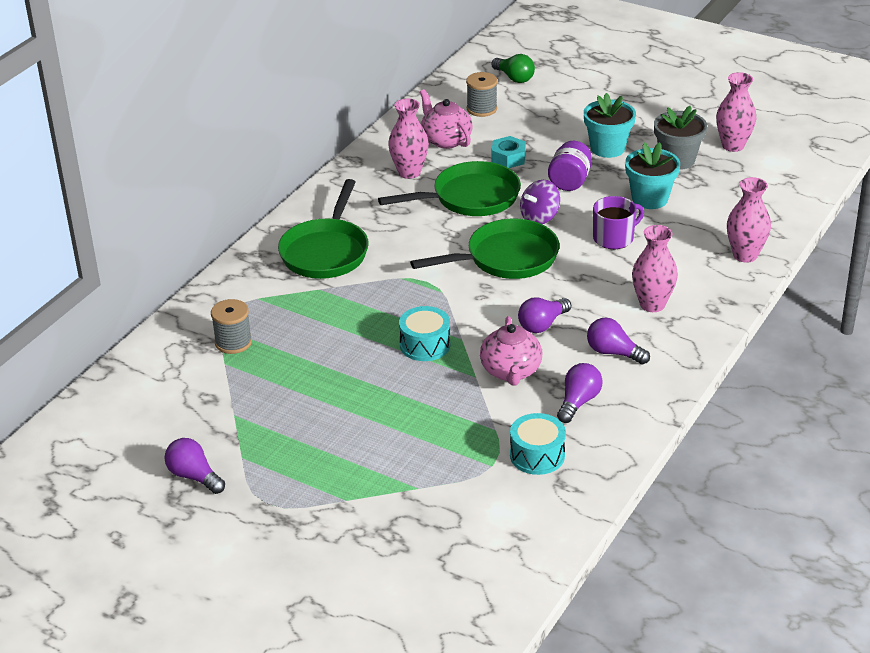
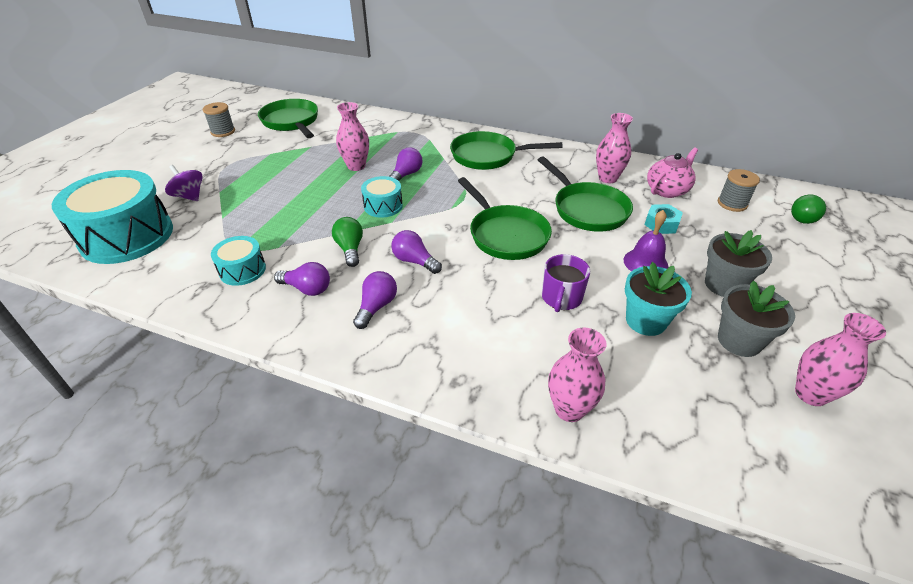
camera: 80 degrees right, 5 degrees up
purple light bulb [164,438,225,494] -> purple light bulb moved to [389,147,422,181]
grey spool [211,299,252,354] -> grey spool moved to [203,102,235,137]
pink teapot [480,316,542,386] -> green light bulb [332,217,363,267]
purple spinning top [520,180,560,224] -> purple spinning top moved to [165,165,203,201]
purple jar [548,141,592,191] -> purple bell [623,210,669,271]
turquoise flower pot [583,93,636,158] -> grey flower pot [705,230,772,297]
purple mug [593,196,644,249] -> purple mug turned 60 degrees clockwise [542,254,590,312]
pink vase [632,225,678,312] -> pink vase moved to [336,102,369,171]
none -> turquoise drum [52,170,173,264]
none -> green pan [258,99,318,138]

